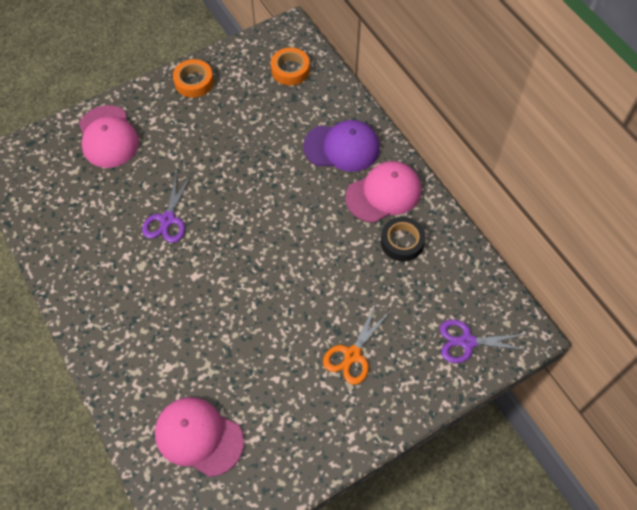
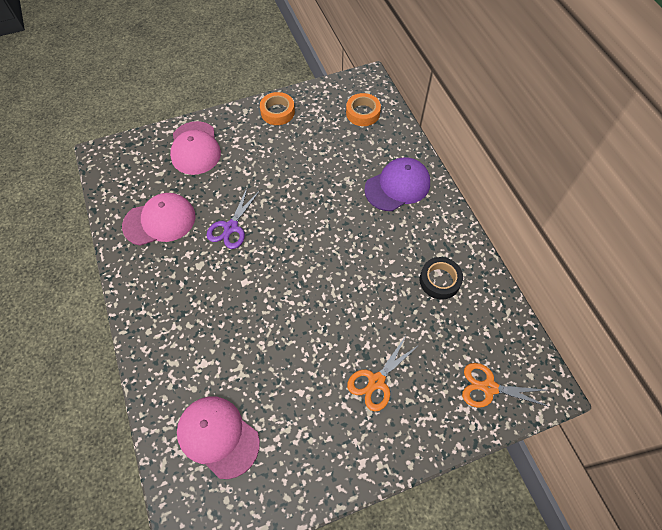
camera: 10 degrees right, 0 degrees up
purple cap [303,120,380,172] -> purple cap turned 45 degrees counterclockwise [364,157,430,211]
pink cap [345,161,421,223] -> pink cap moved to [122,193,196,246]
purple scissors [440,320,530,363] -> orange scissors [462,363,550,407]

